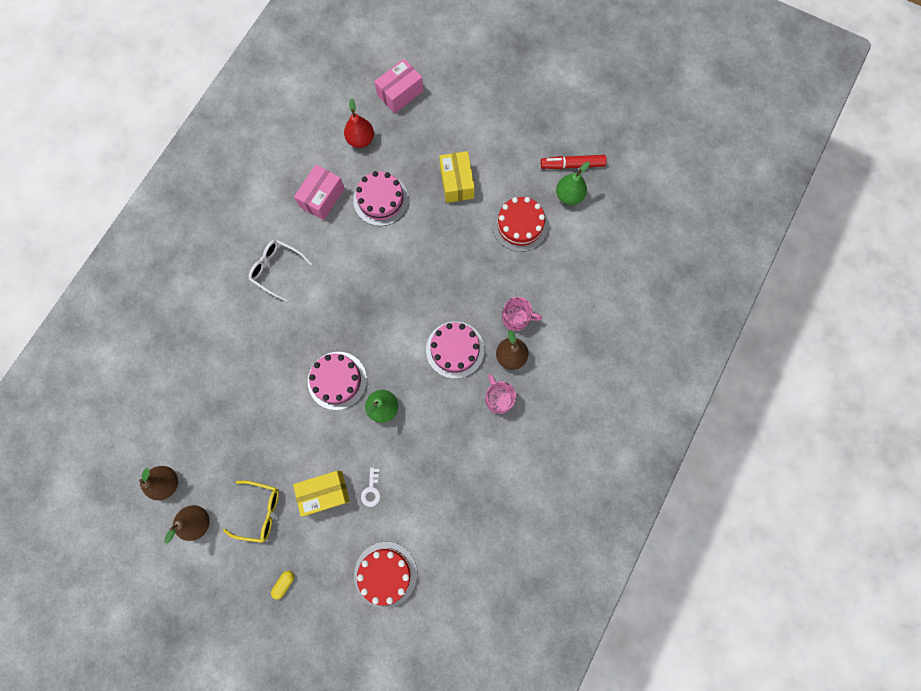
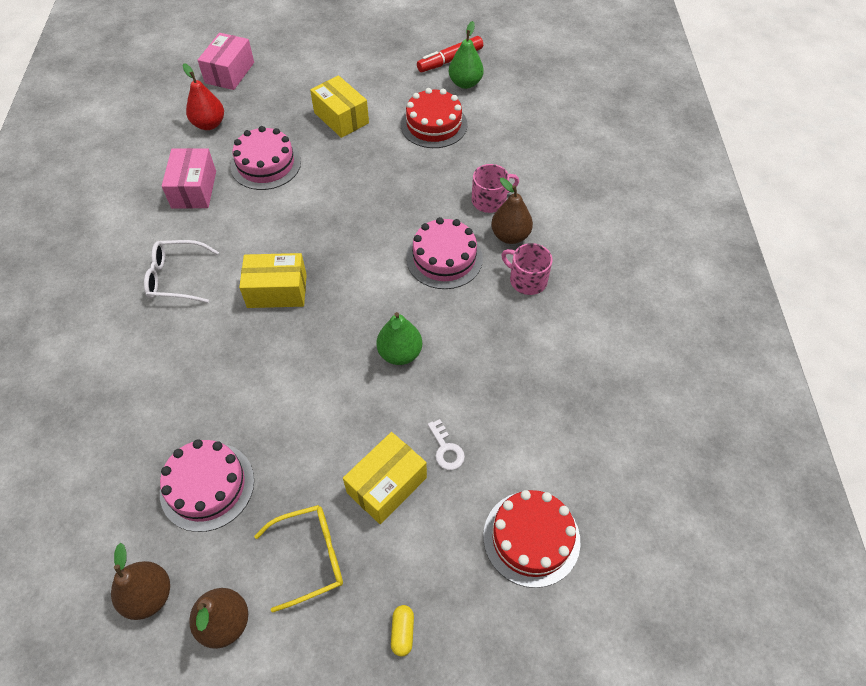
camera: 30 degrees left, 20 degrees down
pink cake [308,352,367,410] -> pink cake moved to [160,439,254,532]
none -> yellow box [239,253,307,308]

